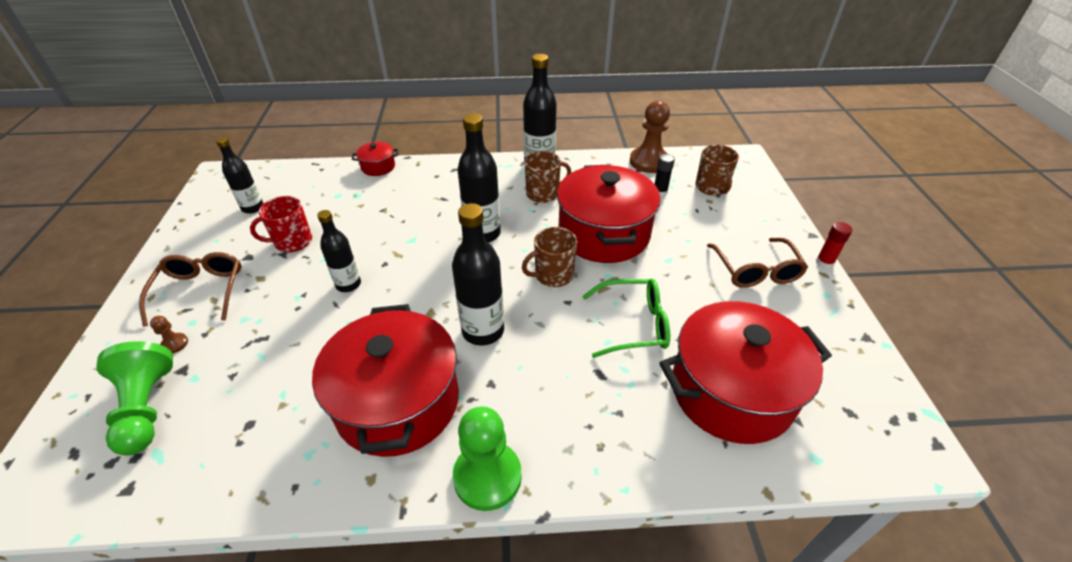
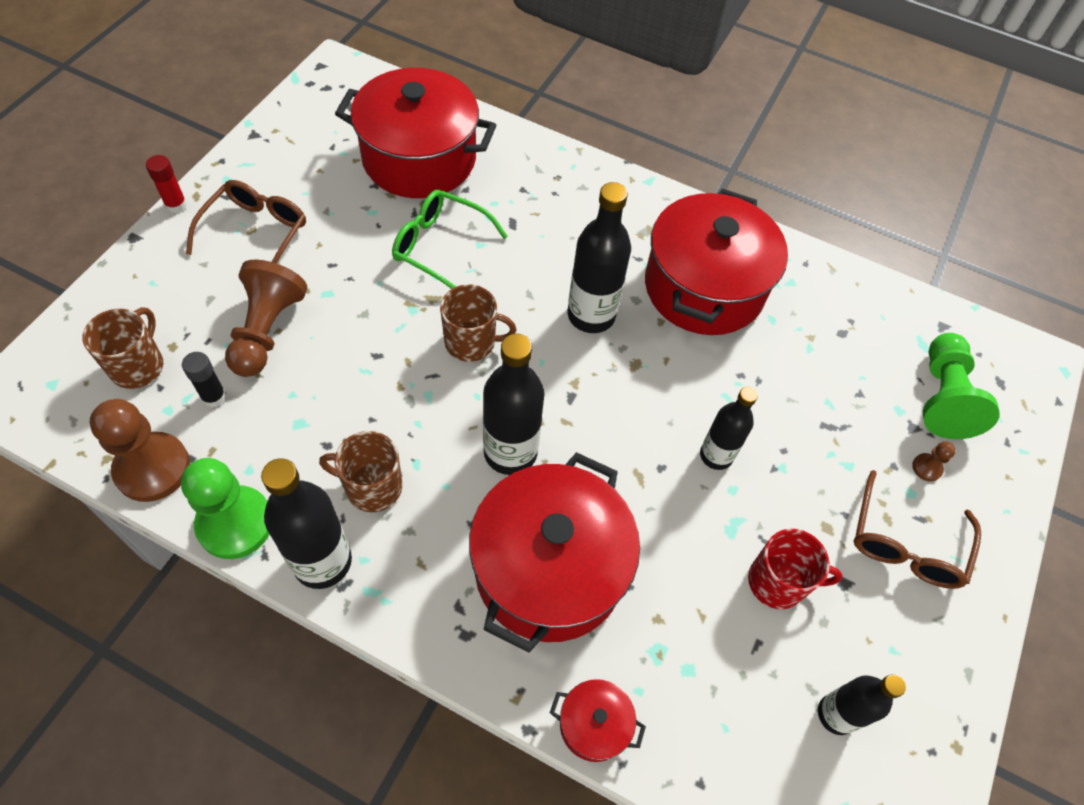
camera: 155 degrees left, 15 degrees up
green pawn [453,406,522,511] -> green pawn moved to [181,458,270,559]
red pot [557,164,661,263] -> red pot moved to [469,452,640,653]
none -> brown pawn [225,259,307,377]

